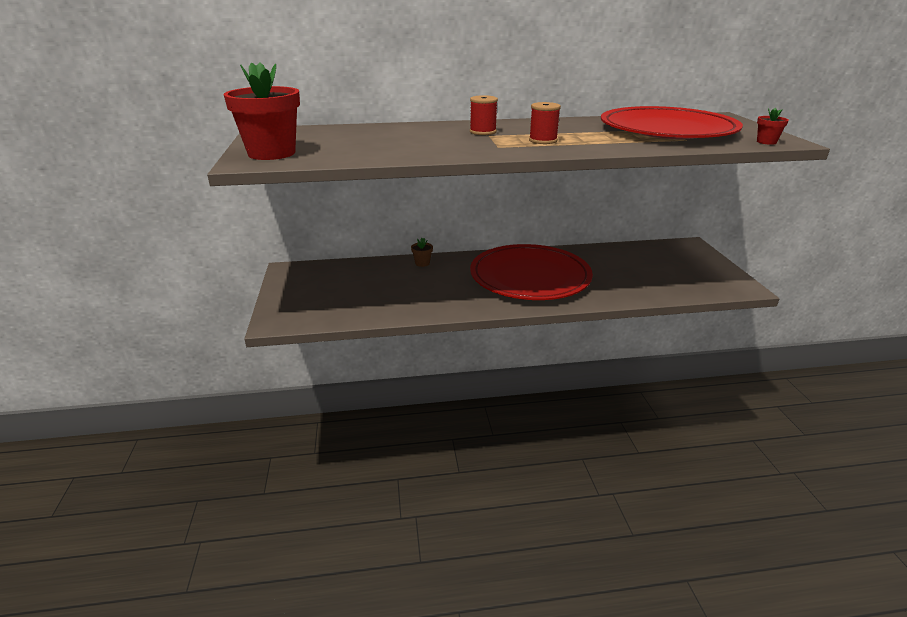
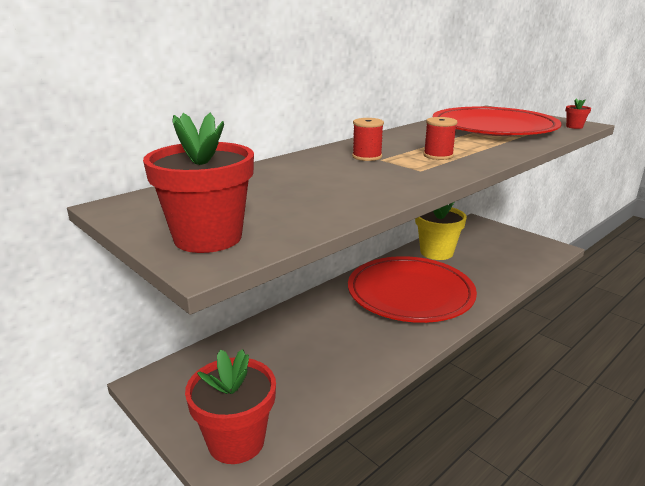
camera: 35 degrees left, 5 degrees down
brown flower pot [411,238,433,267] -> none
none -> red flower pot [185,349,276,464]
none -> yellow flower pot [415,202,467,260]

